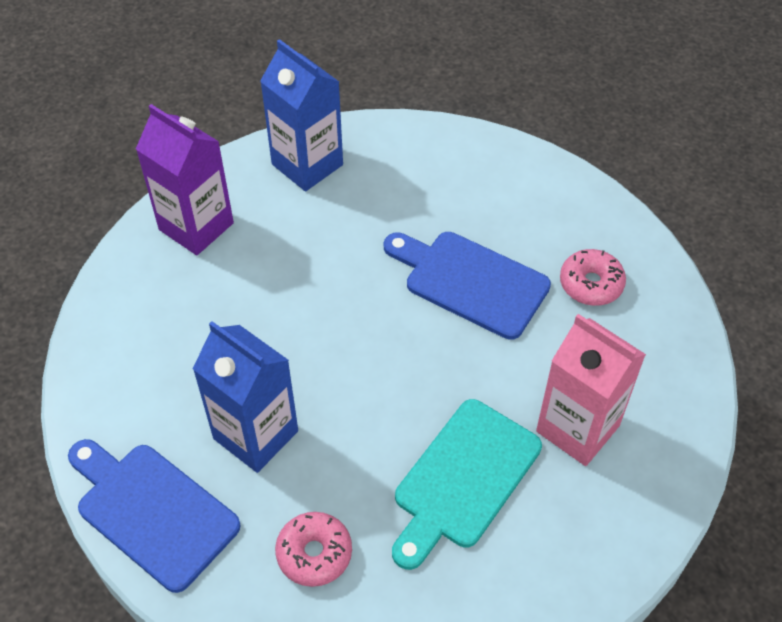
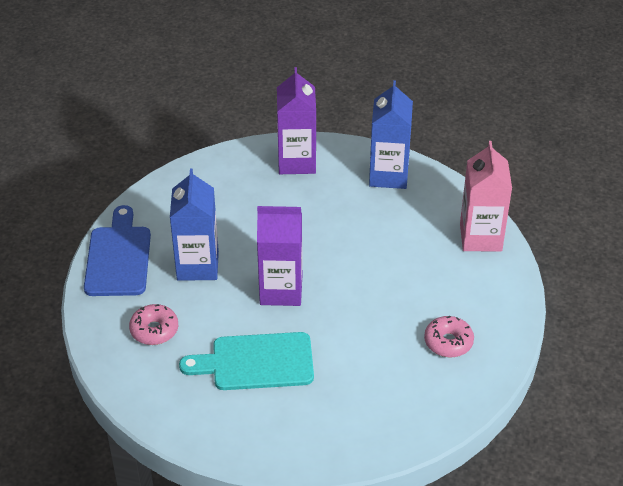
camera: 50 degrees right, 10 degrees down
blue cutting board [384,232,551,340] -> none
pink carton [536,314,646,466] -> pink carton moved to [460,141,512,251]
none -> purple carton [257,206,302,306]

